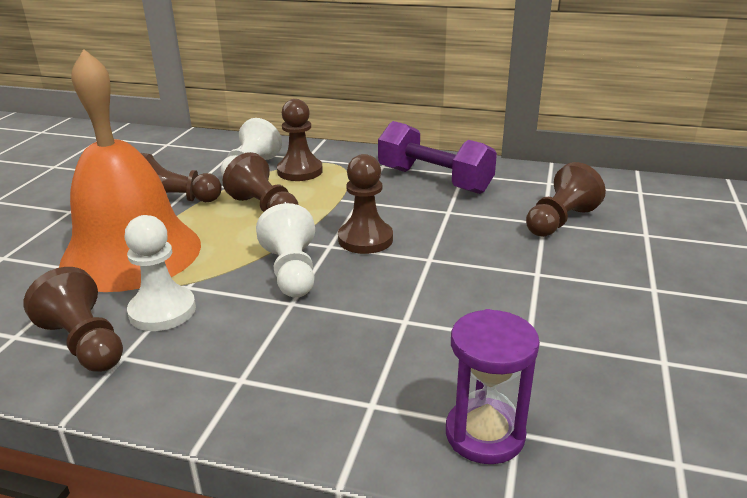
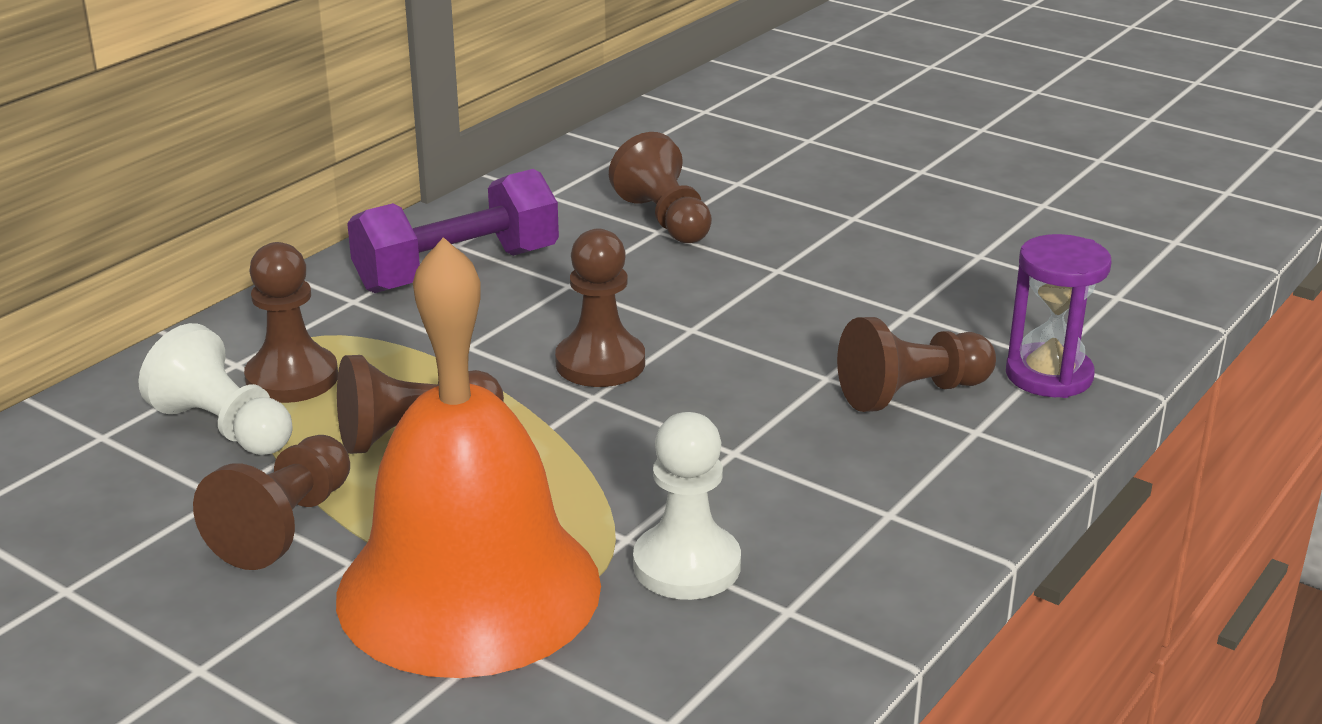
camera: 70 degrees left, 0 degrees up
brown pawn [23,267,123,372] -> brown pawn moved to [837,317,996,412]
white pawn [256,203,315,298] -> none

